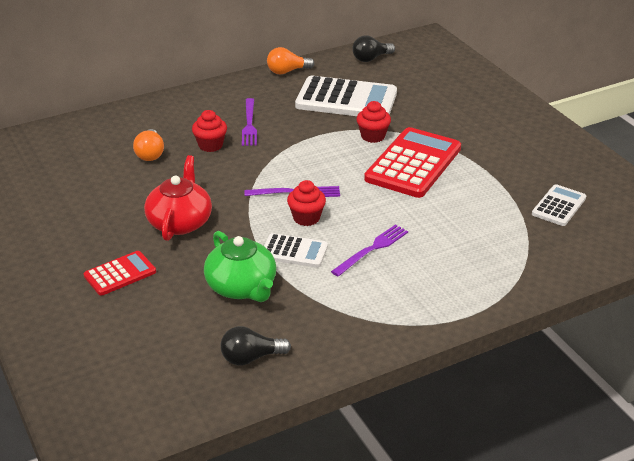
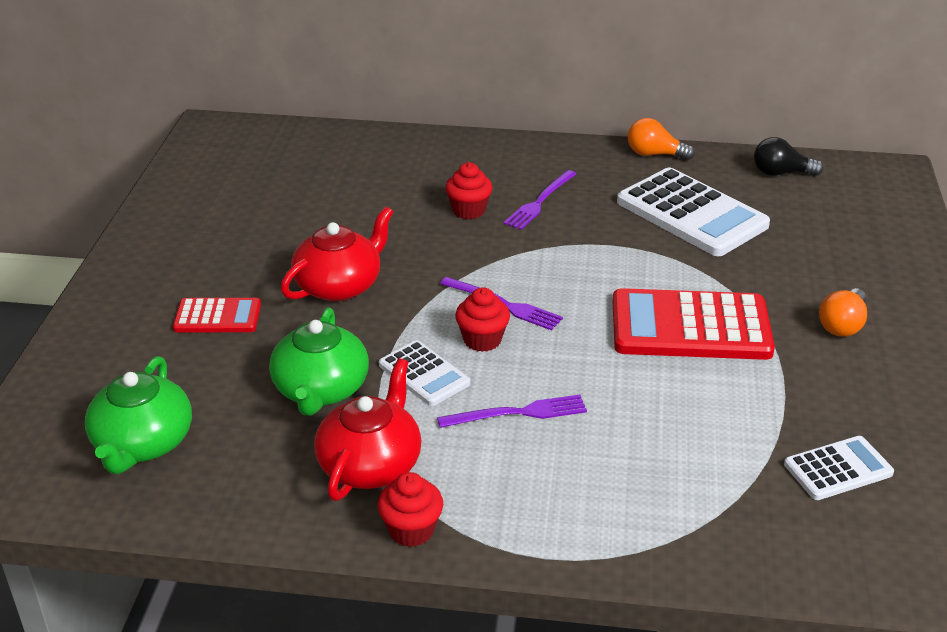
camera: 35 degrees right, 0 degrees up
orange light bulb [133,129,164,161] -> orange light bulb moved to [819,288,867,336]
black light bulb [220,326,291,366] -> none
red cupcake [356,101,391,143] -> red cupcake moved to [377,472,443,547]
red calculator [364,127,461,198] -> red calculator turned 150 degrees counterclockwise [612,288,775,360]
none -> green teapot [85,356,192,474]
none -> red teapot [314,359,421,501]

